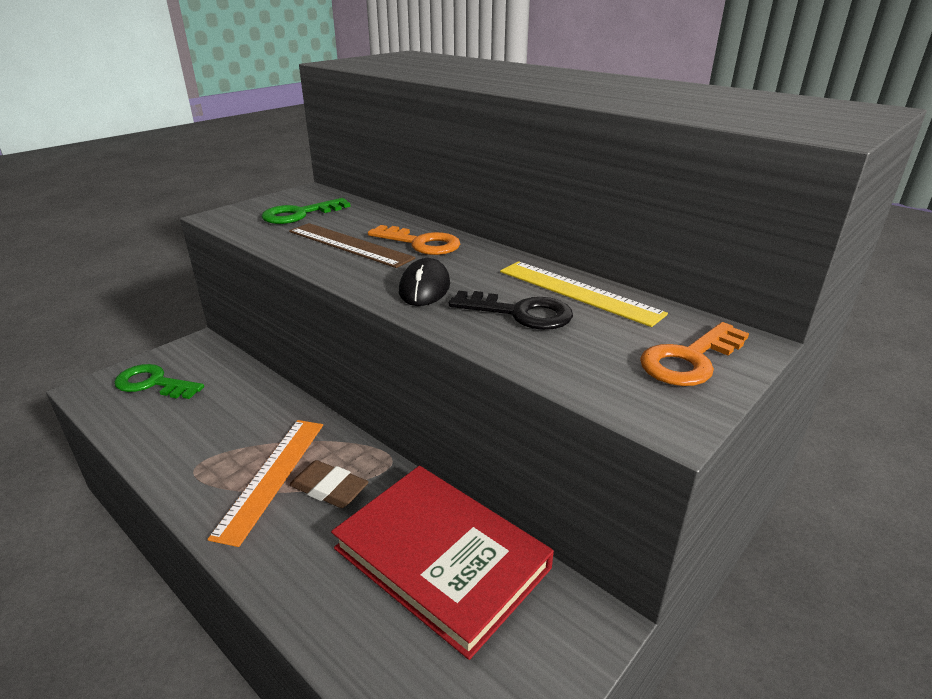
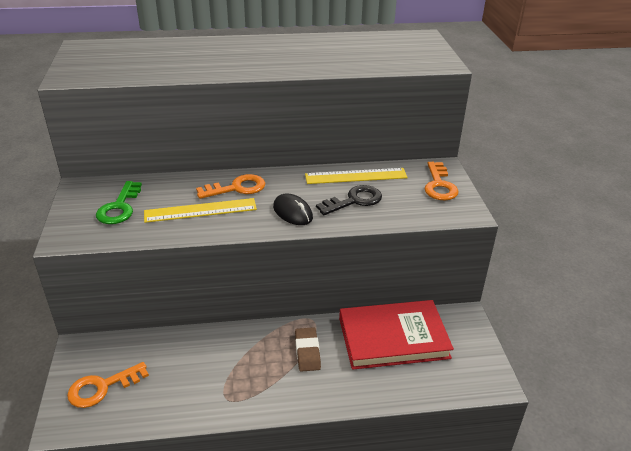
camera: 50 degrees left, 5 degrees up
green key [114,364,204,399] -> orange key [67,362,149,408]
orange ruler [208,420,323,547] -> none
brown ruler [289,223,415,268] -> yellow ruler [144,198,257,223]
brown eraser [289,460,369,508] -> brown eraser turned 75 degrees counterclockwise [295,327,321,372]

